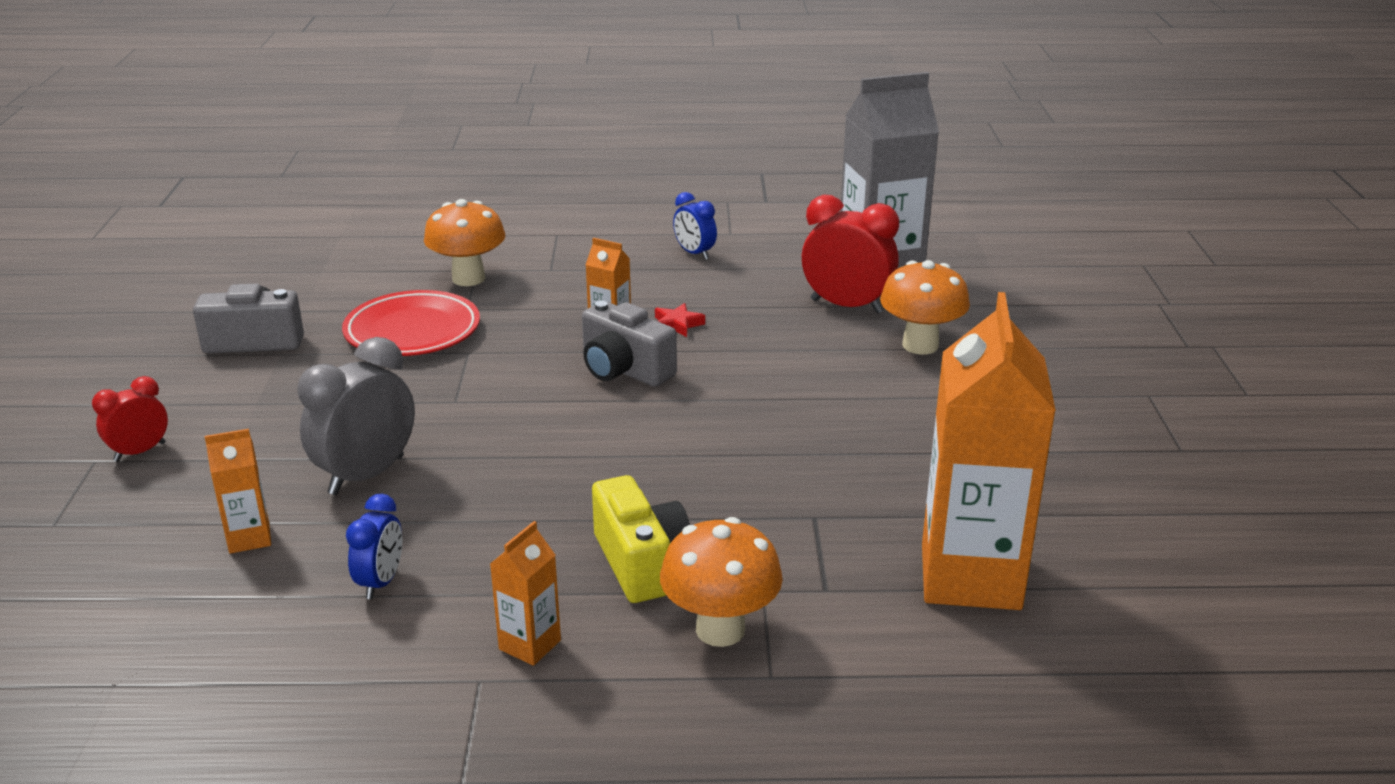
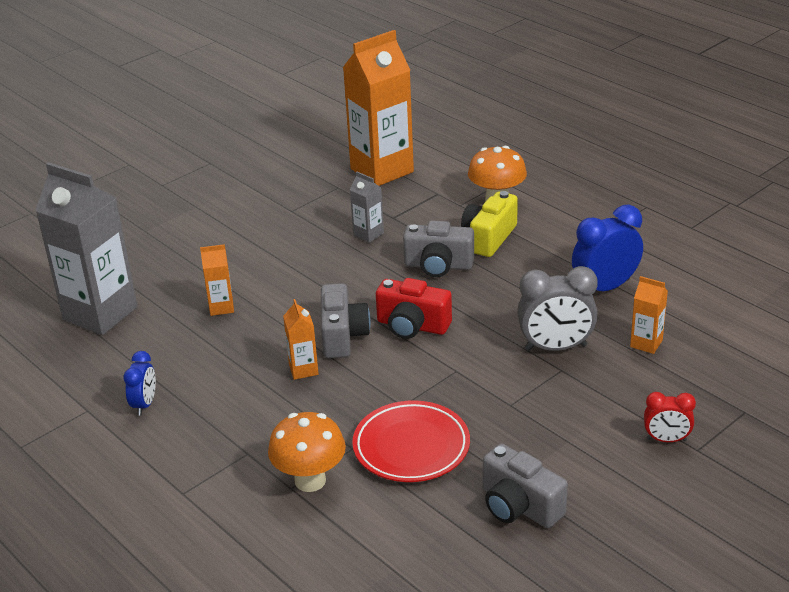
camera: 130 degrees left, 5 degrees up
blue clock [346,494,402,599] -> blue clock [572,204,643,291], size x1.74
orange carton [490,521,561,666] -> orange carton moved to [200,244,234,316]
red star [655,303,705,337] -> none
red clock [802,195,899,313] -> none
orange mushroom [880,260,970,354] -> none
none -> grey carton [350,172,384,243]
none -> red camera [376,278,452,339]
none -> grey camera [403,221,474,277]

